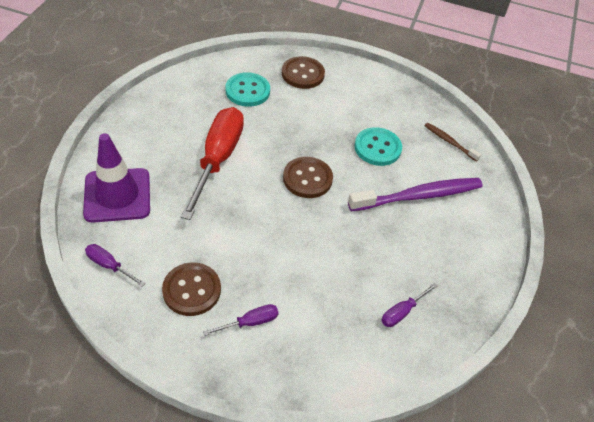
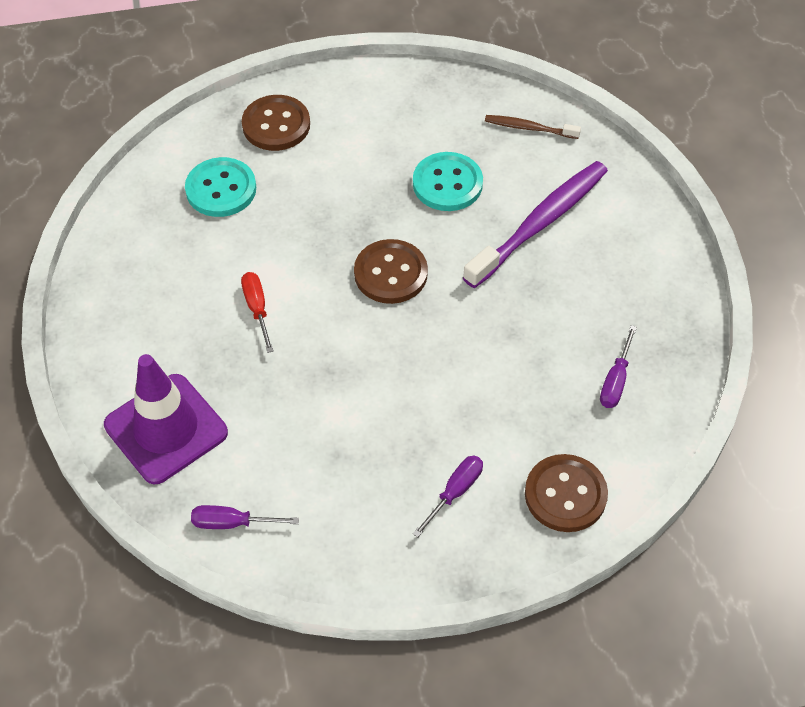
camera: 25 degrees left, 5 degrees up
brown button [162,262,221,316] -> brown button moved to [525,454,608,532]
red screwdriver [181,107,244,220] -> red screwdriver [241,272,274,353], size x0.44

